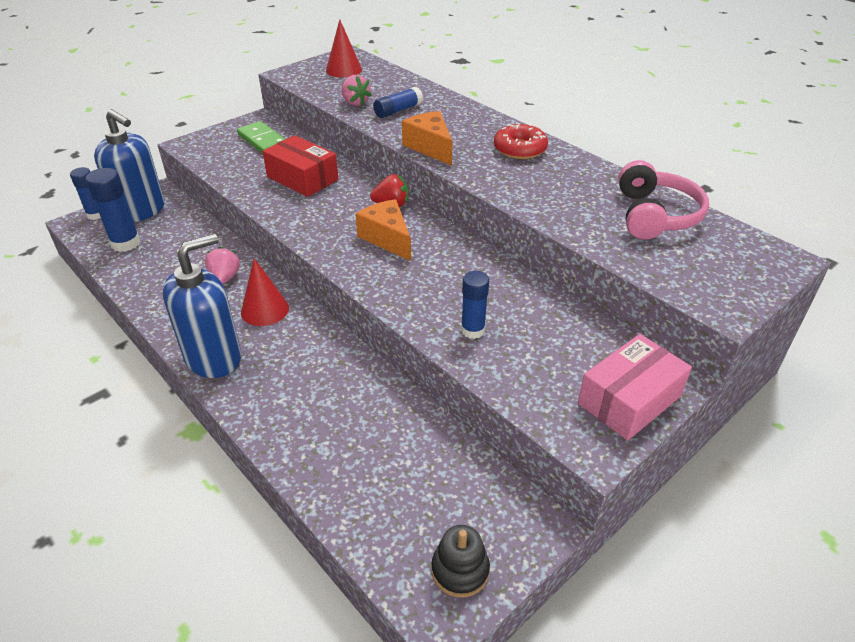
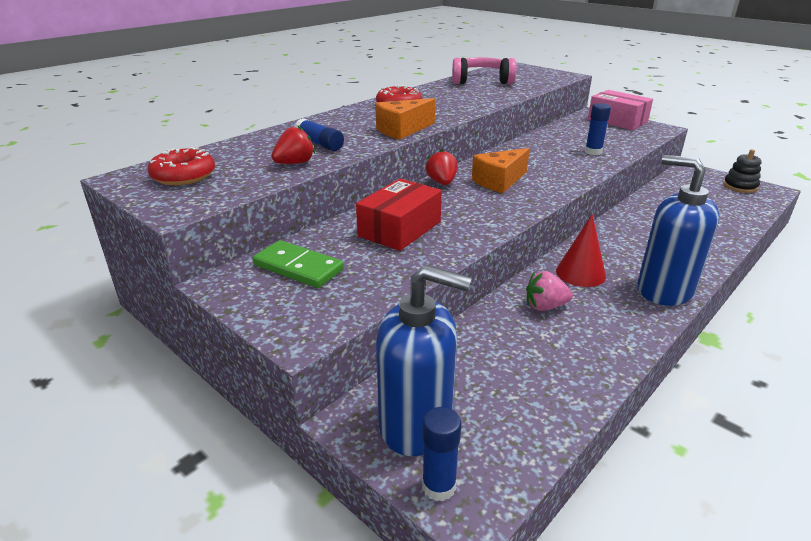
camera: 95 degrees left, 10 degrees down
blue glue stick [85,168,141,252] -> none
blue soap dispenser [94,109,165,222] -> blue soap dispenser turned 75 degrees clockwise [376,265,472,456]
green domino [237,121,285,154] -> green domino turned 75 degrees clockwise [253,240,344,288]
red cone [326,19,362,77] -> red donut [148,147,215,185]
pink strawberry [341,75,372,106] -> red strawberry [272,126,315,164]

